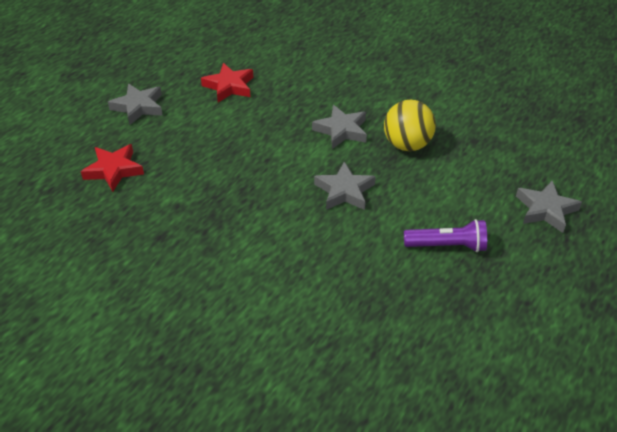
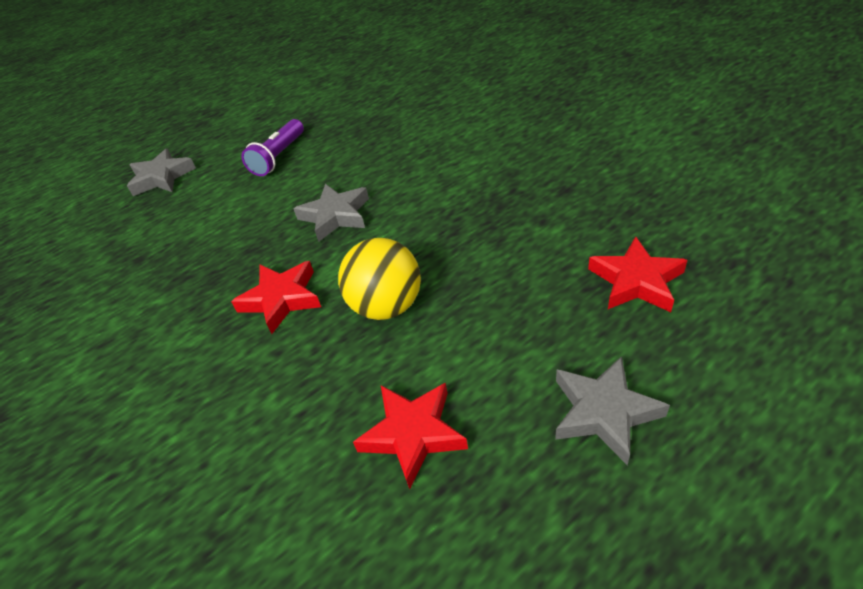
camera: 155 degrees left, 0 degrees up
grey star [312,105,367,149] -> red star [231,261,321,334]
yellow ball [384,100,436,151] -> yellow ball moved to [338,238,421,320]
purple flashlight [404,219,487,252] -> purple flashlight turned 90 degrees counterclockwise [241,119,304,176]

